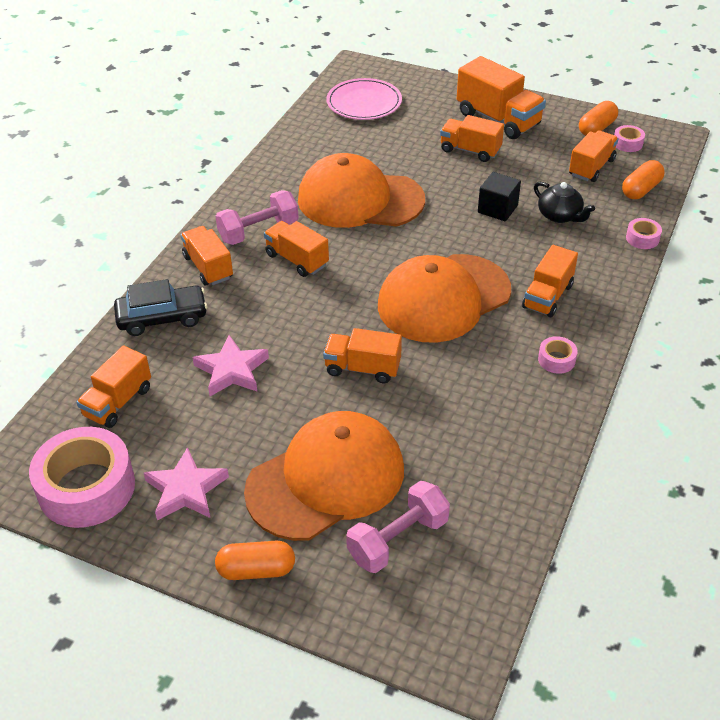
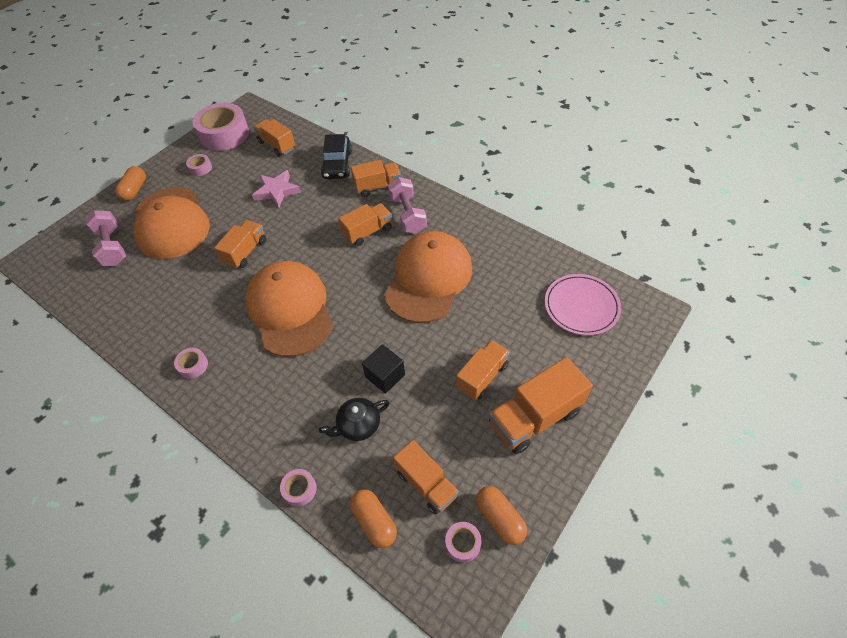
camera: 105 degrees right, 10 degrees up
pink star [144,447,229,521] -> pink tape [186,154,212,176]
orange truck [522,245,578,317] -> none

